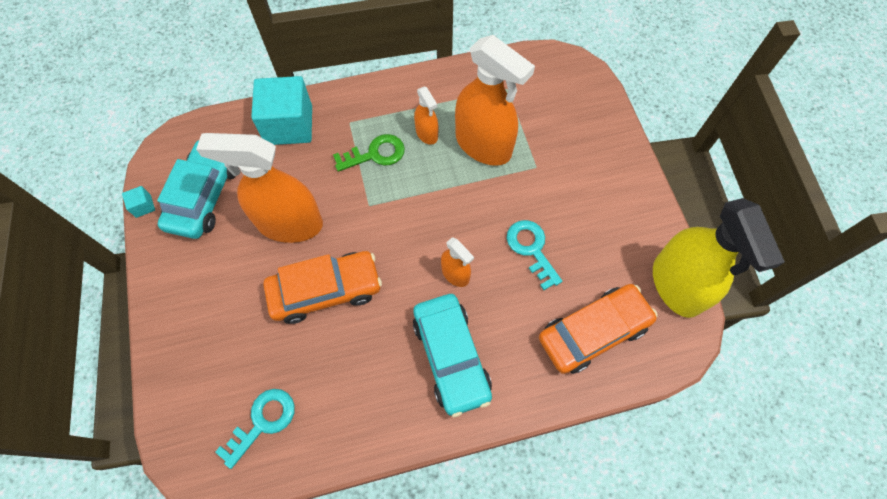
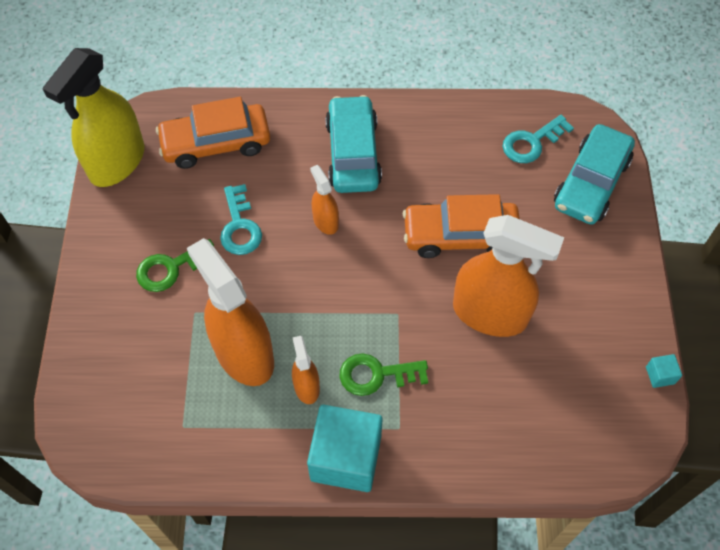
camera: 165 degrees left, 5 degrees down
turquoise car [157,140,236,239] -> turquoise car moved to [554,124,635,225]
turquoise cube [251,76,312,145] -> turquoise cube moved to [307,405,383,492]
yellow spray bottle [653,198,785,318] -> yellow spray bottle turned 150 degrees counterclockwise [43,48,145,187]
none -> green key [136,239,214,292]

